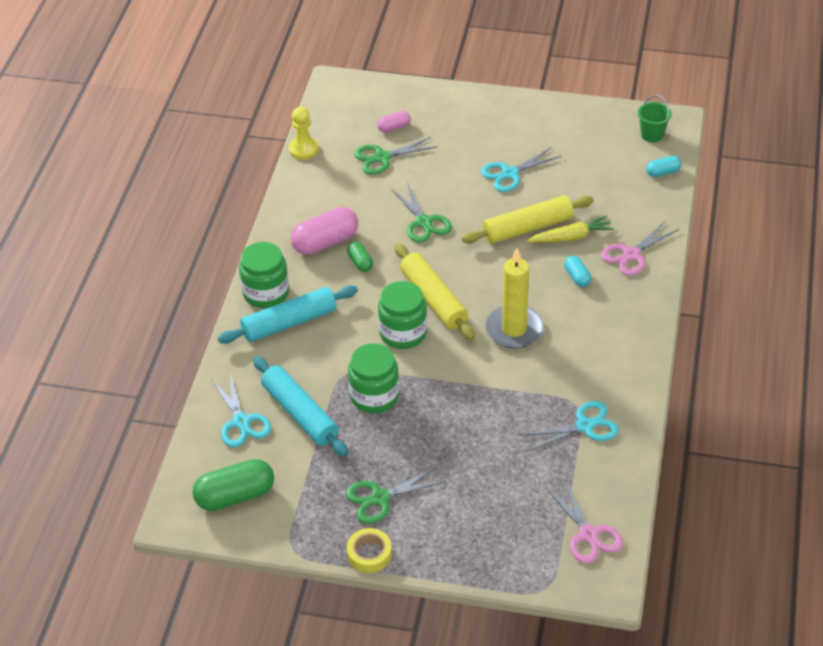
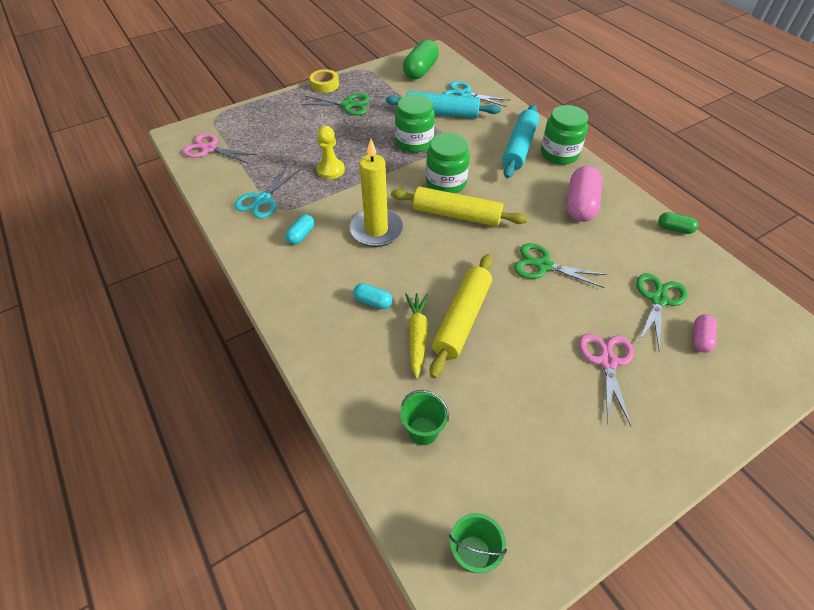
camera: 135 degrees right, 5 degrees up
yellow pawn [289,107,319,160] -> yellow pawn moved to [317,126,345,179]
green scissors [346,467,446,524] -> green scissors turned 75 degrees clockwise [301,94,370,115]
green capsule [347,242,373,272] -> green capsule moved to [658,212,698,234]
turquoise scissors [481,147,562,192] -> none
yellow carrot [526,216,614,243] -> yellow carrot turned 150 degrees clockwise [405,293,428,379]
pink scissors [601,221,679,276] -> pink scissors moved to [579,334,634,426]
turquoise capsule [646,156,681,177] -> turquoise capsule moved to [286,215,314,245]
none -> green bucket [400,390,449,445]

